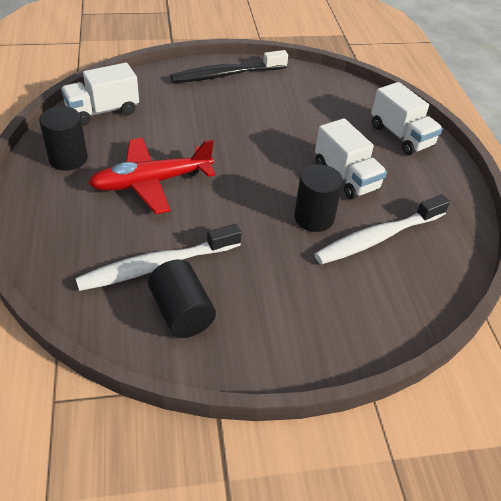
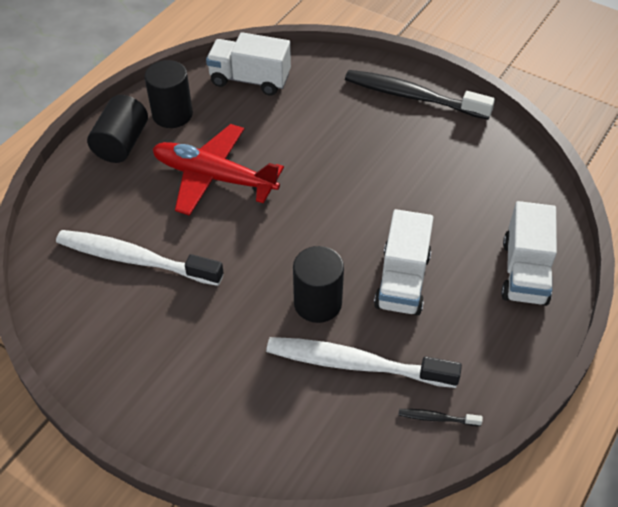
camera: 45 degrees right, 5 degrees up
black cylinder [148,260,216,338] -> black cylinder moved to [87,95,148,163]
none -> black toothbrush [398,409,483,426]

